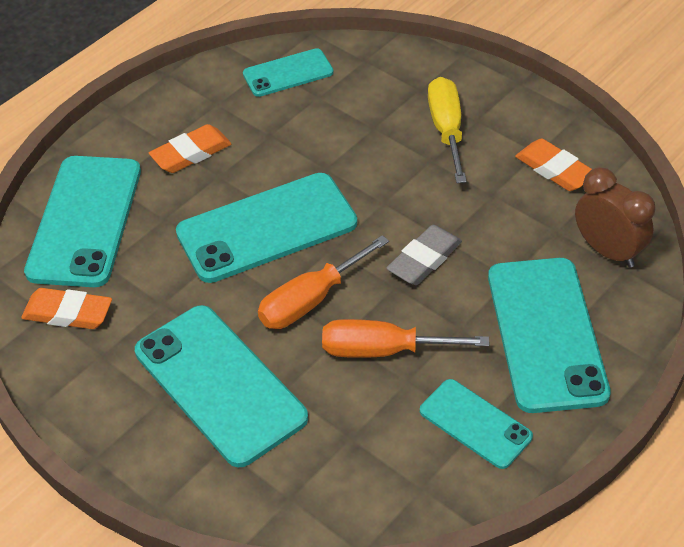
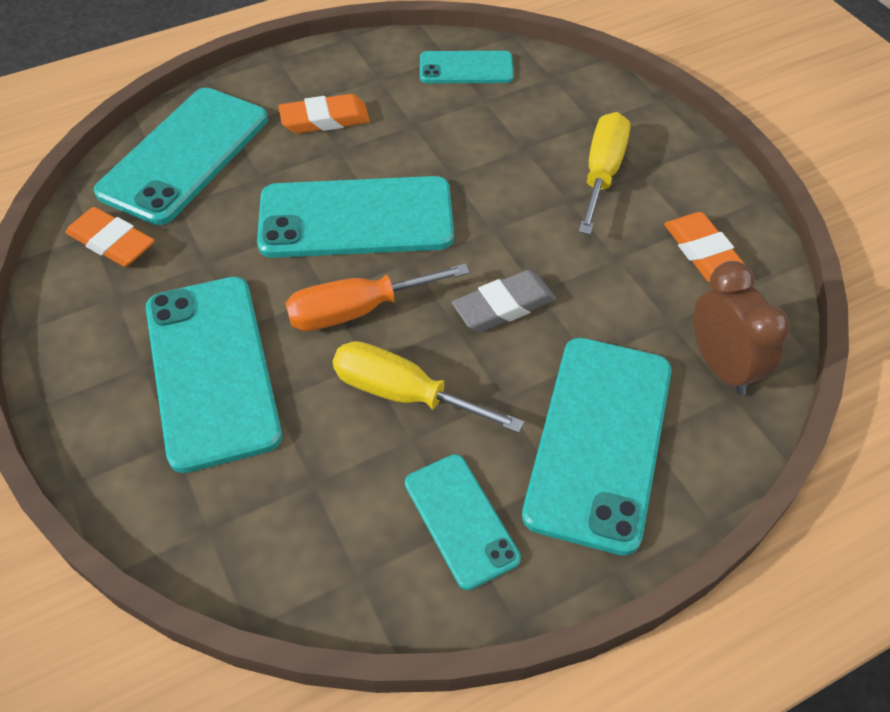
camera: 20 degrees right, 5 degrees up
orange screwdriver [322,319,489,358] -> yellow screwdriver [333,341,524,433]

